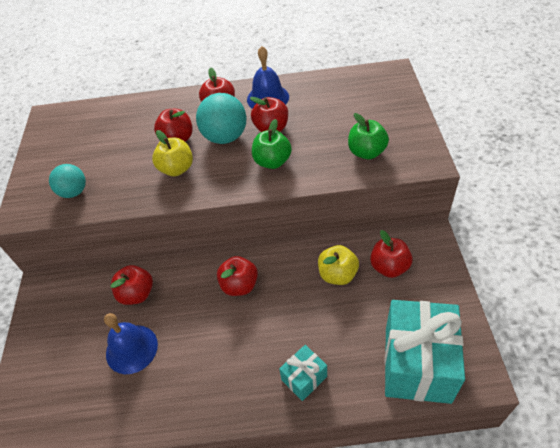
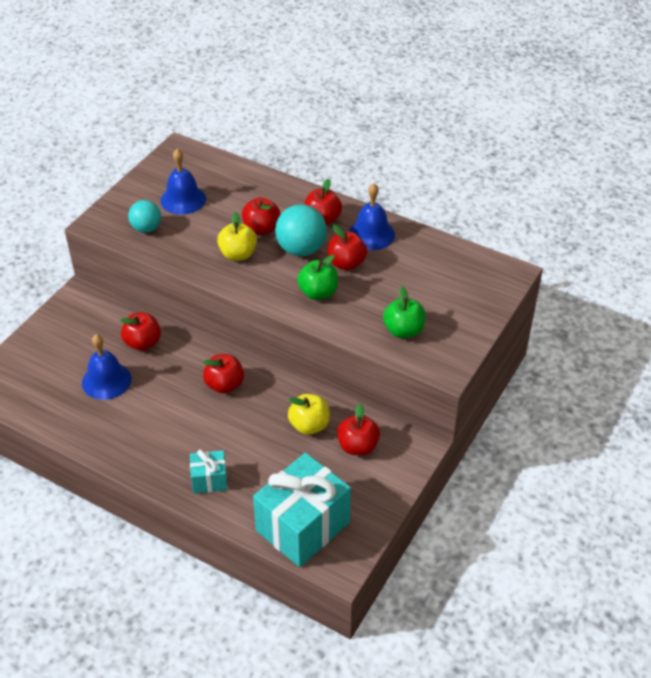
camera: 30 degrees right, 5 degrees down
none -> blue bell [161,149,206,215]

